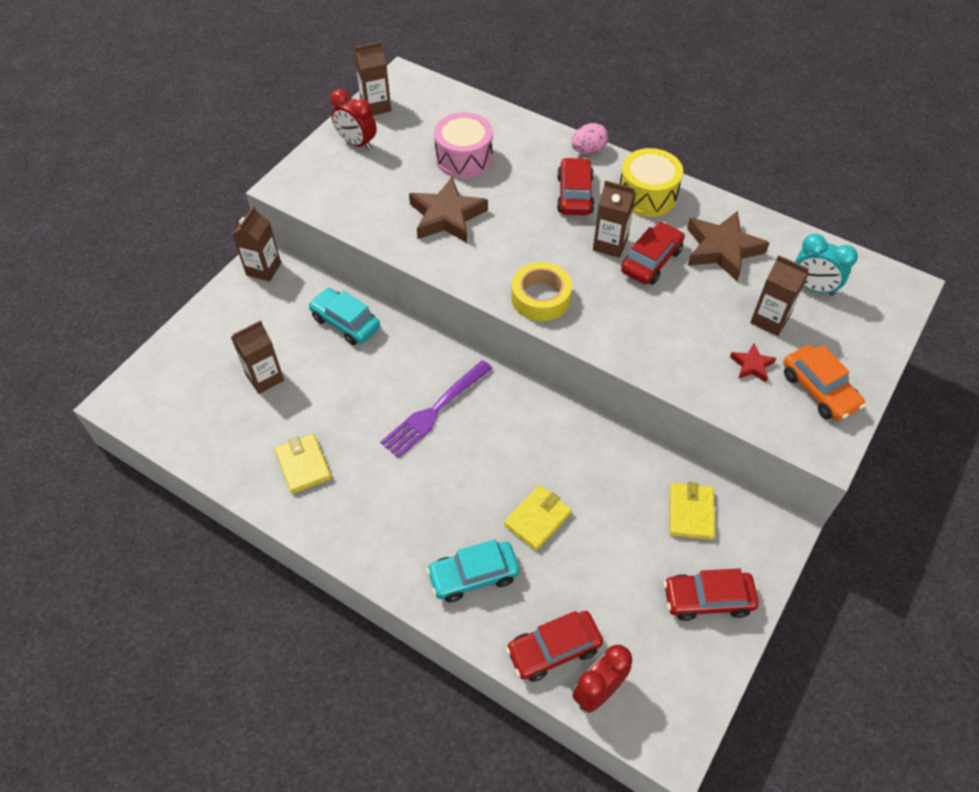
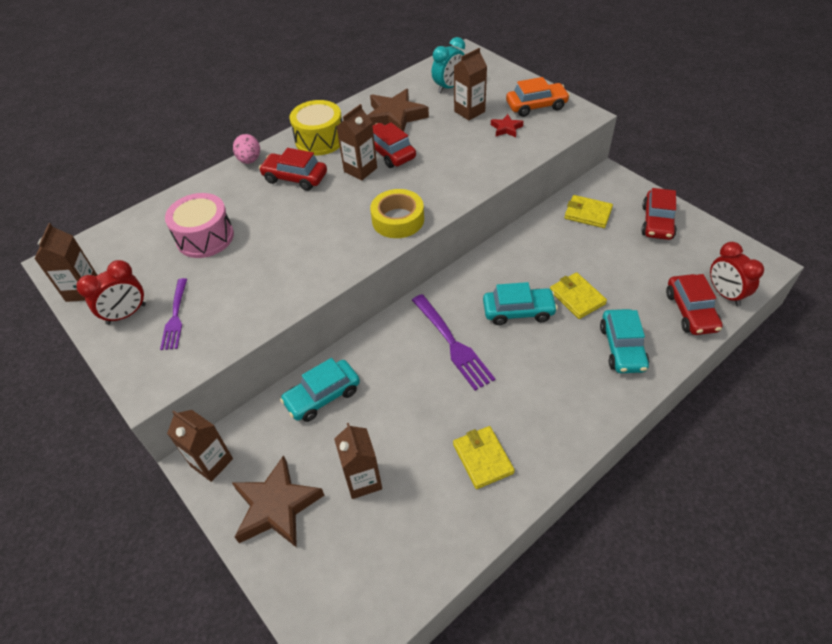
camera: 70 degrees left, 5 degrees down
yellow wallet [275,434,331,494] -> yellow wallet turned 75 degrees clockwise [453,426,515,489]
brown star [409,177,488,243] -> brown star moved to [232,455,325,548]
none -> purple fork [160,278,187,350]
none -> turquoise car [483,282,558,325]

